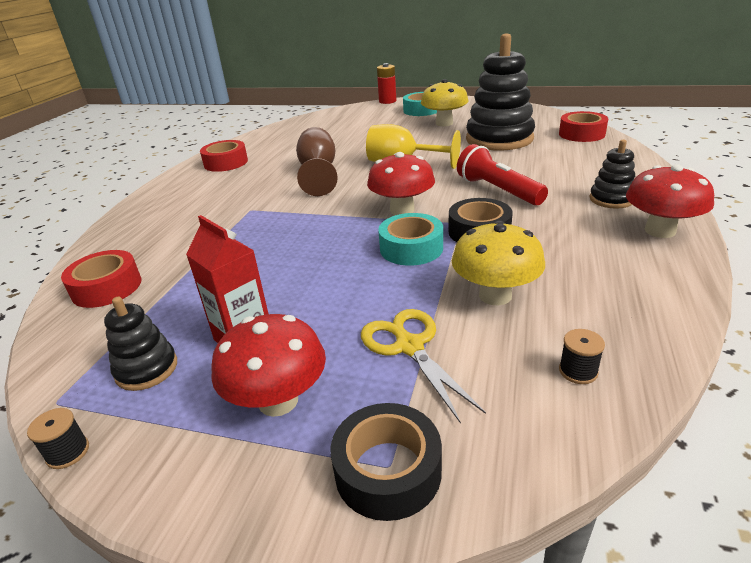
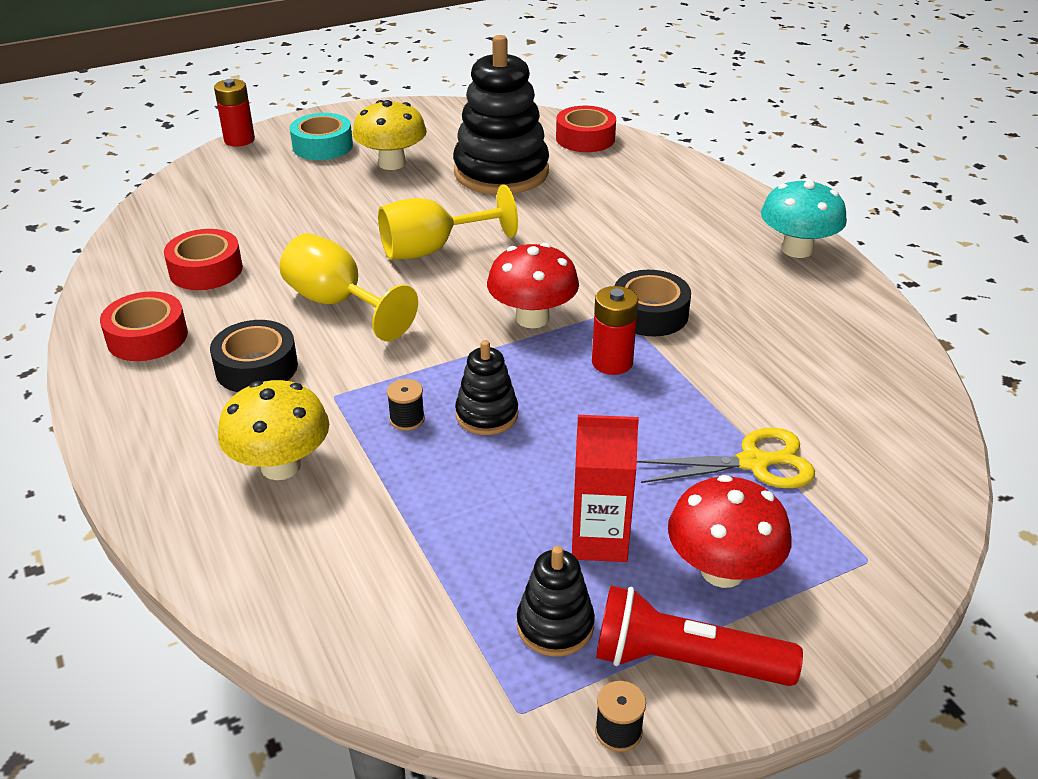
camera: 45 degrees left, 5 degrees up
red tape [61,250,141,308] -> red tape moved to [164,229,243,290]
brown goblet [296,127,338,196] -> yellow goblet [280,233,418,341]
black tape [331,403,442,521] -> black tape moved to [210,320,298,392]
yellow scissors [361,309,486,424] -> yellow scissors turned 150 degrees clockwise [637,428,815,488]
turquoise tape [378,213,443,266] -> red battery [592,286,638,375]
yellow mushroom [452,220,545,305] -> yellow mushroom moved to [218,380,329,480]
red flashlight [457,144,548,205] -> red flashlight moved to [596,585,803,686]
black spool [559,329,605,384] -> black spool moved to [387,379,425,431]
black stacking toy [590,140,635,209] -> black stacking toy moved to [455,340,518,435]
red mushroom [626,164,714,238] -> turquoise mushroom [761,179,847,258]

